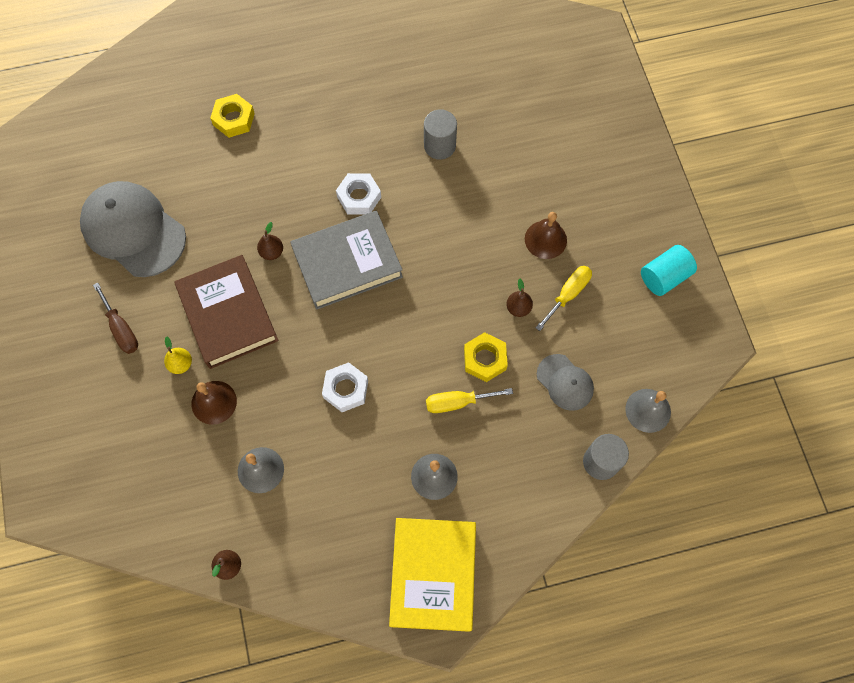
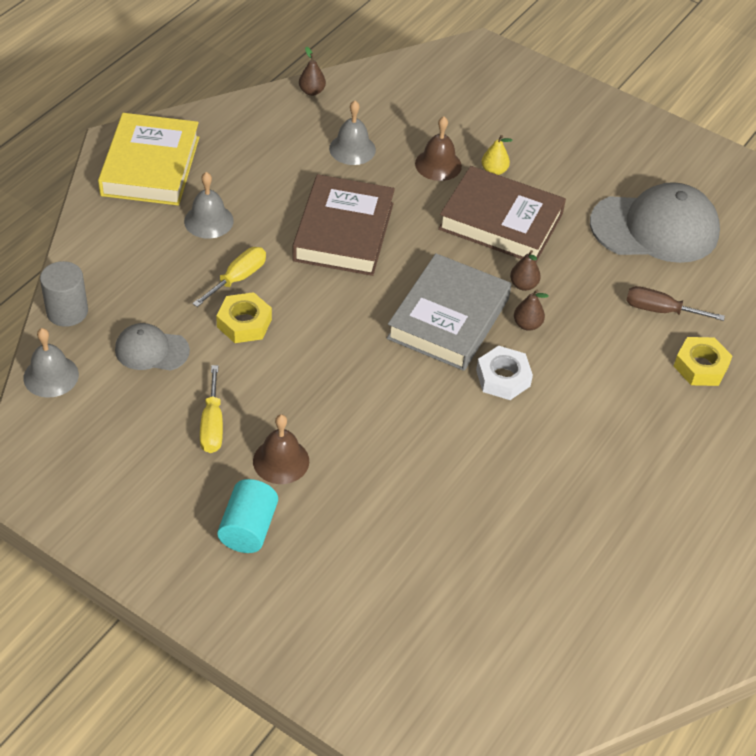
camera: 135 degrees right, 20 degrees down
brown screwdriver [93,282,138,354] -> brown screwdriver moved to [626,286,725,321]
white nut [322,362,368,412] -> brown book [292,174,395,276]
yellow book [389,518,476,632] -> yellow book turned 45 degrees clockwise [98,113,199,206]
grey cylinder [424,109,457,160] -> none
brown pear [506,279,533,317] -> brown pear moved to [514,289,549,331]
turquoise cylinder [641,245,697,296] -> turquoise cylinder moved to [217,479,278,553]

